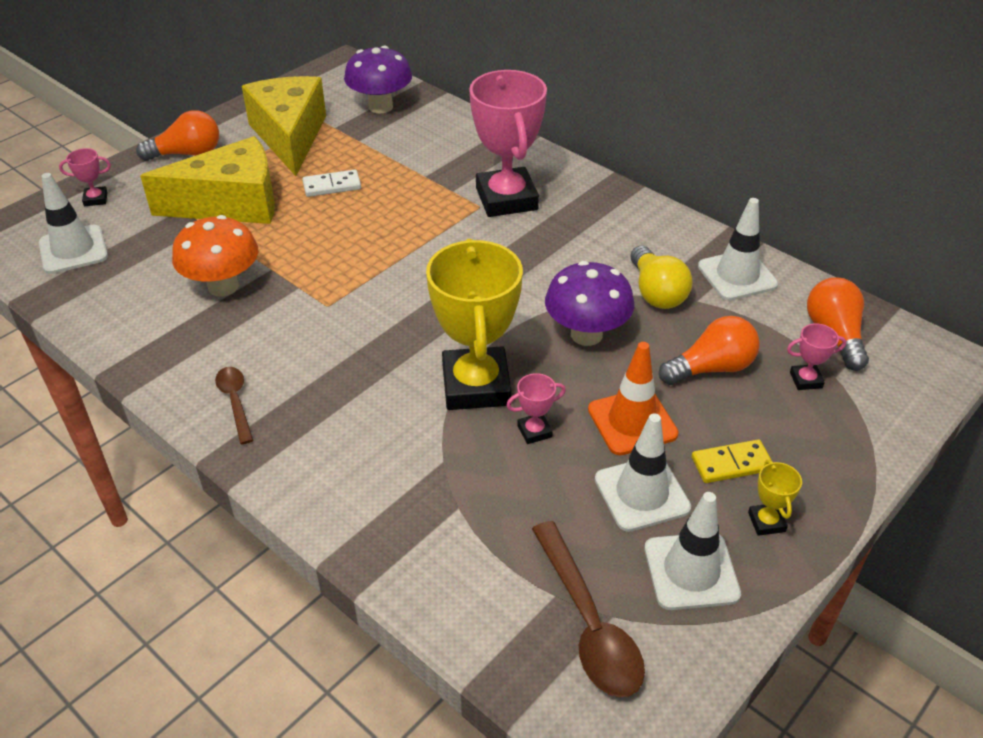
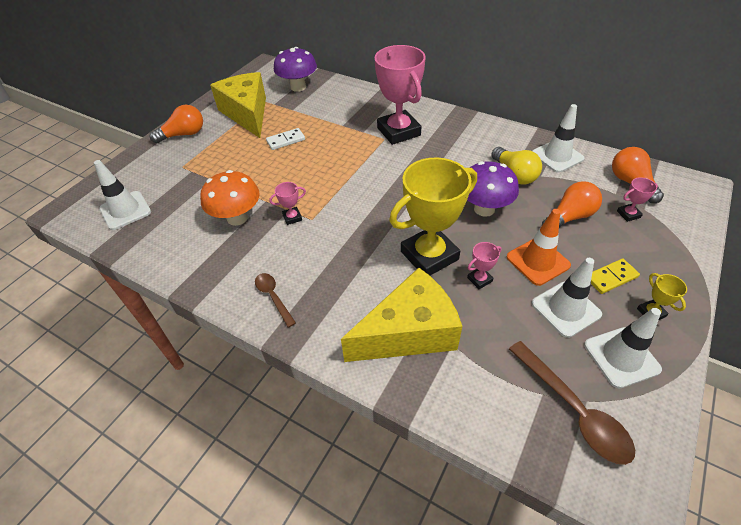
camera: 10 degrees left, 5 degrees up
pink trophy [59,148,111,206] -> pink trophy moved to [269,182,306,225]
yellow cheese [140,136,275,224] -> yellow cheese moved to [341,268,463,362]
yellow trophy [426,239,523,410] -> yellow trophy turned 75 degrees clockwise [389,158,477,275]

